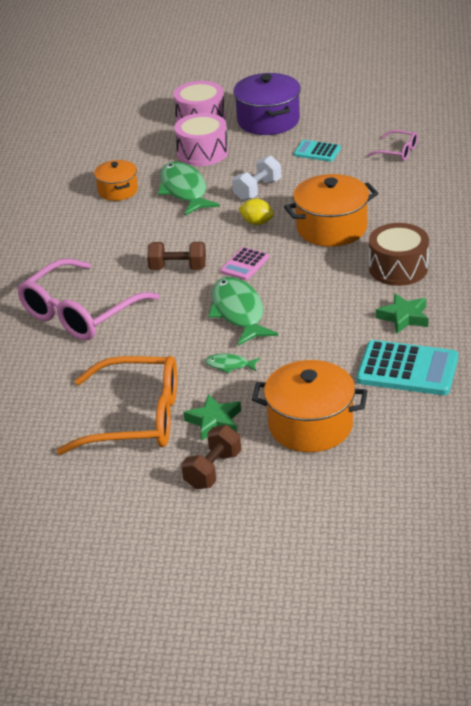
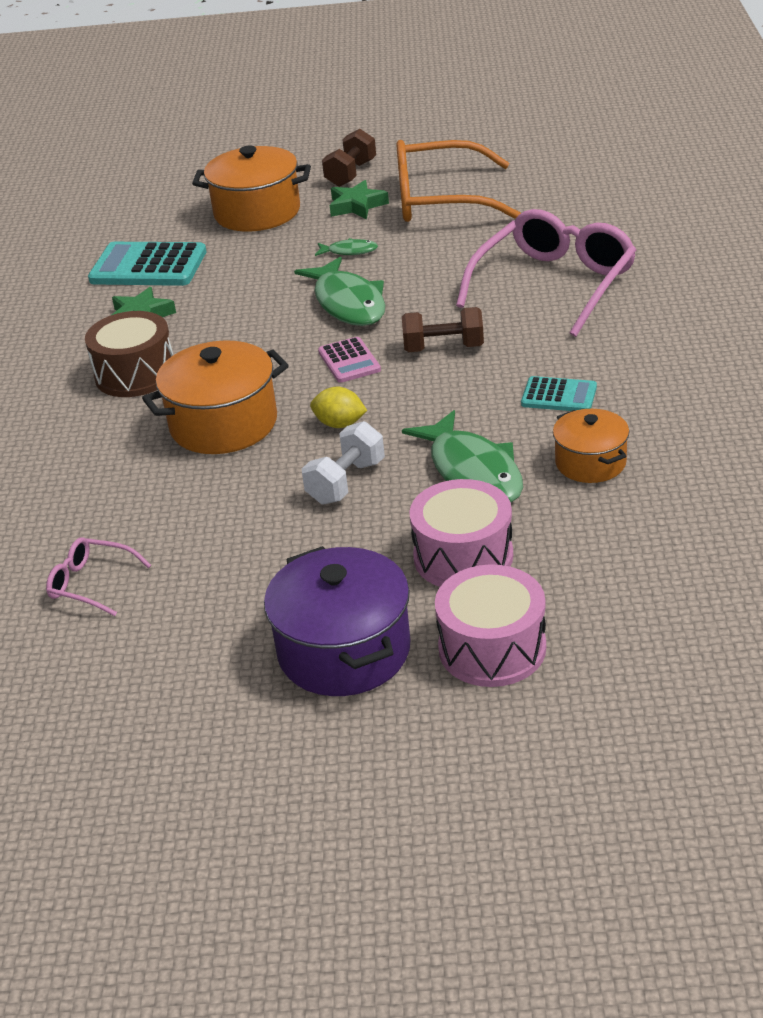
camera: 175 degrees right, 0 degrees up
pink calculator [220,247,269,280] -> pink calculator turned 135 degrees clockwise [318,337,381,383]
turquoise calculator [294,140,341,162] -> turquoise calculator moved to [521,376,597,411]

